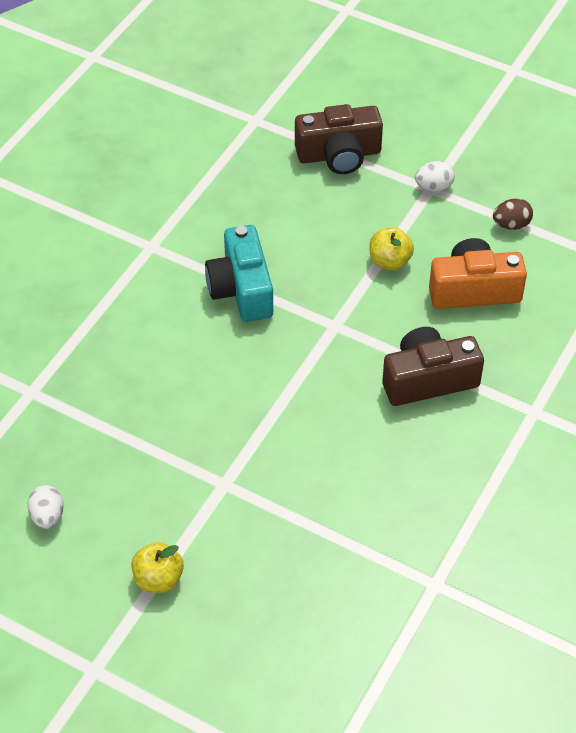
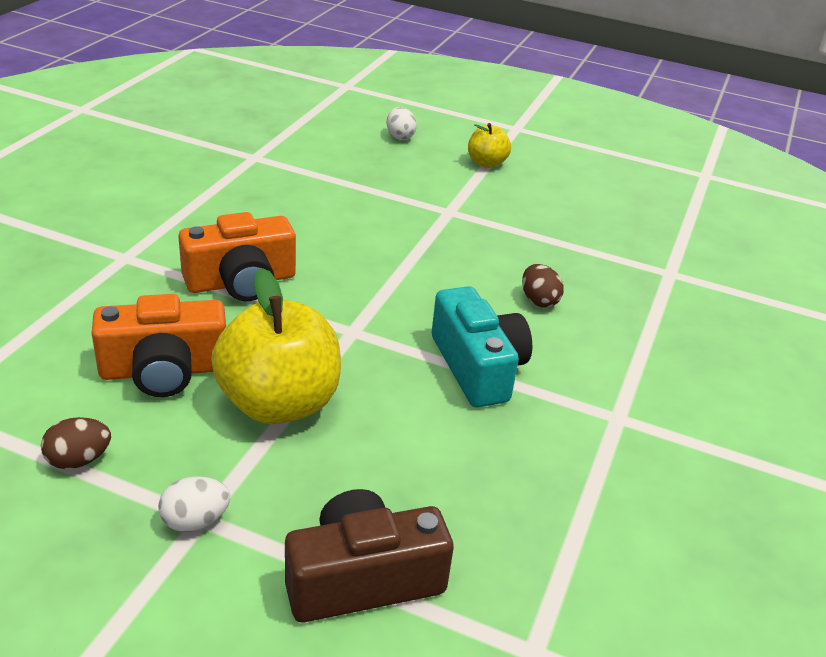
camera: 170 degrees right, 15 degrees down
white egg [27,485,64,529] -> white egg moved to [387,107,417,140]
yellow apple [370,227,414,270] -> yellow apple [211,268,341,424], size x1.96
brown camera [382,327,484,406] -> orange camera [178,212,296,301]
none -> brown egg [522,264,564,308]

